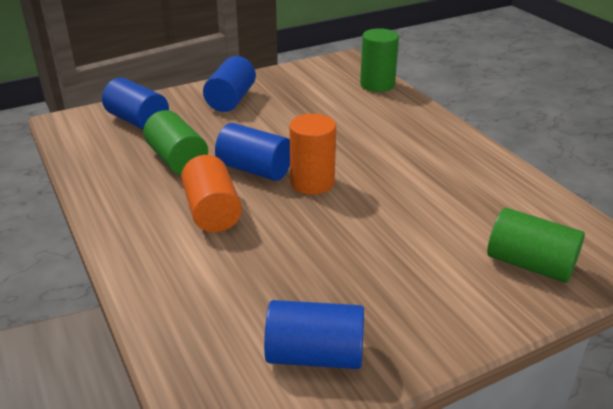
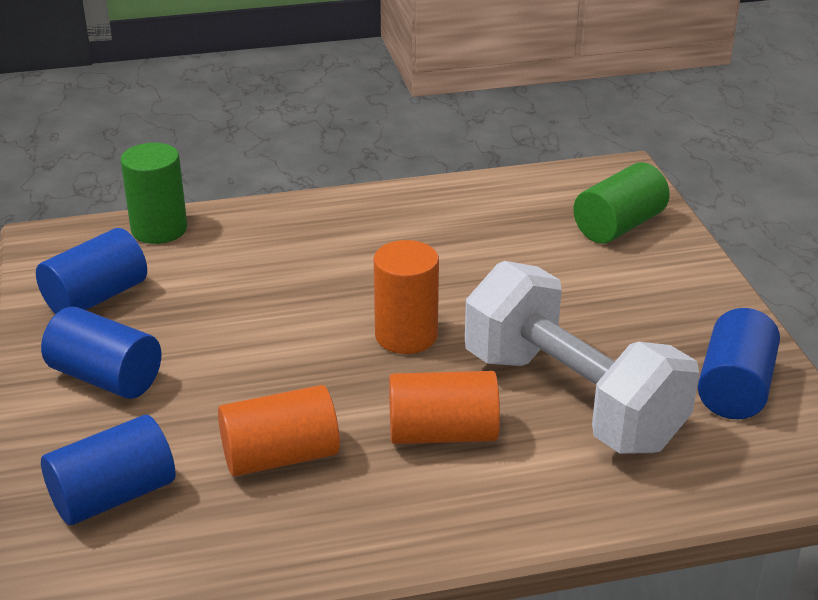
camera: 75 degrees left, 0 degrees up
green cylinder [143,110,208,175] -> orange cylinder [218,385,340,477]
blue cylinder [215,123,290,181] -> blue cylinder moved to [36,228,147,314]
none -> white dumbbell [465,261,699,454]

